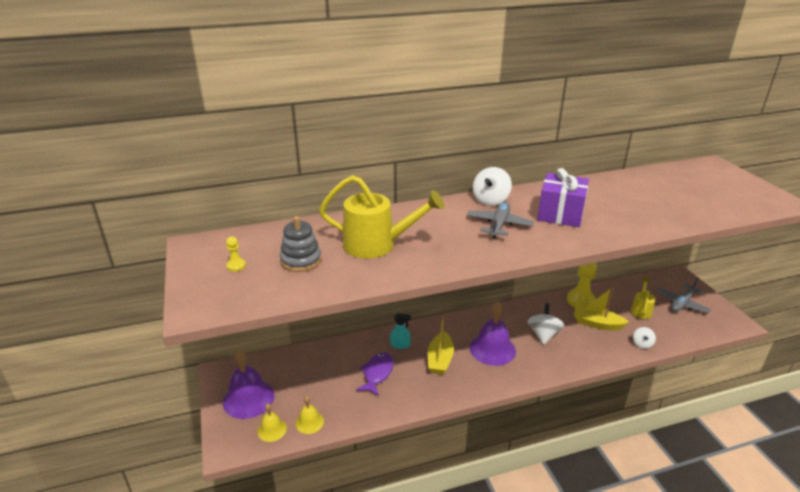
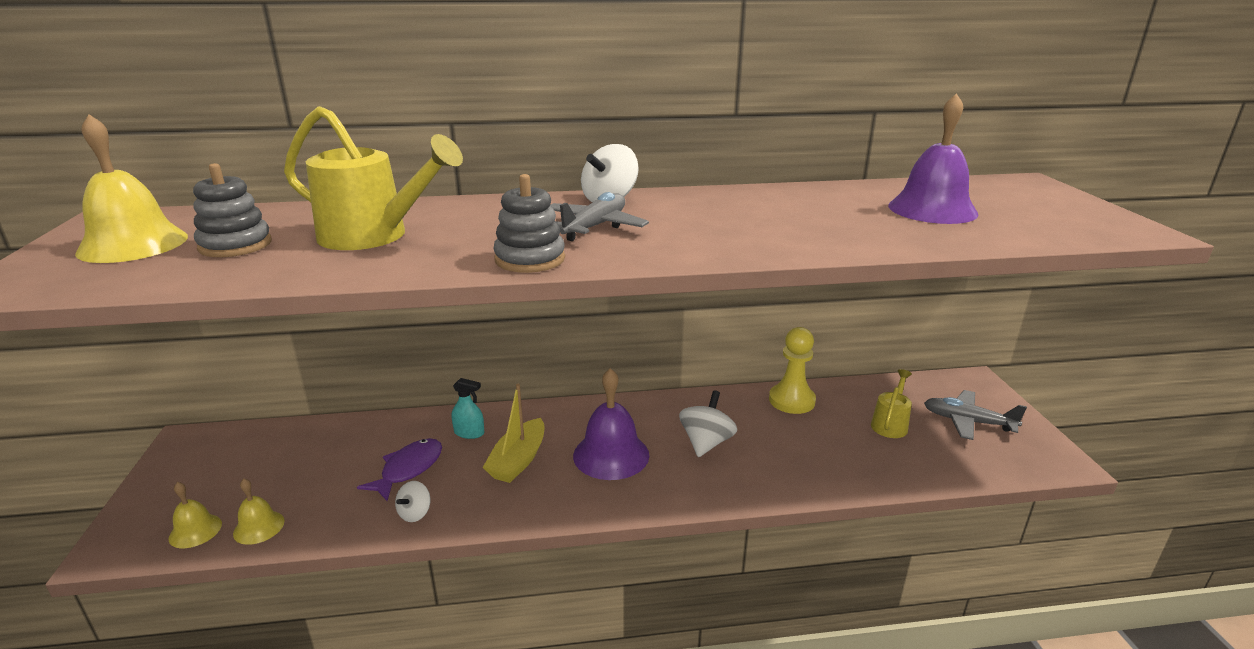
camera: 10 degrees right, 5 degrees down
purple bell [223,349,275,419] -> purple bell moved to [888,93,979,224]
yellow pawn [226,237,246,271] -> yellow bell [75,114,188,263]
purple gift [537,168,589,227] -> none
yellow boat [574,287,629,330] -> none
white spinning top [633,327,656,349] -> white spinning top moved to [395,481,430,522]
grey plane [657,278,712,313] -> grey plane turned 60 degrees clockwise [924,390,1027,440]
none -> grey stacking toy [493,174,565,273]

